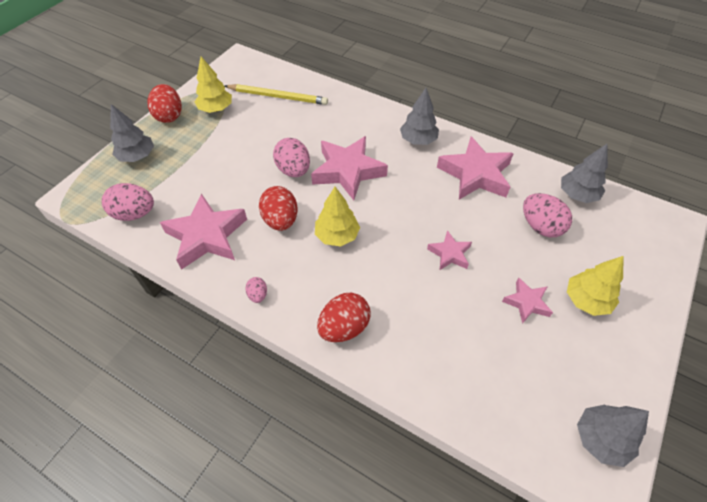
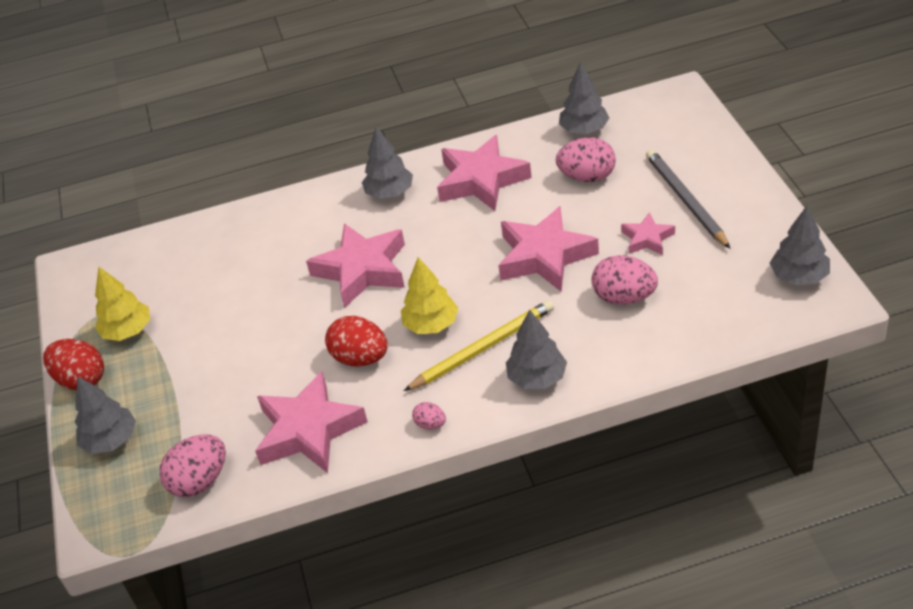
camera: 40 degrees left, 10 degrees down
yellow pencil [225,84,328,105] -> yellow pencil moved to [404,300,554,391]
pink egg [273,138,310,177] -> pink egg moved to [592,255,658,305]
red egg [317,293,370,342] -> grey tree [506,309,567,389]
pink star [427,230,472,271] -> pink star [498,206,599,291], size x1.91
yellow tree [567,256,624,316] -> grey pencil [646,149,730,249]

